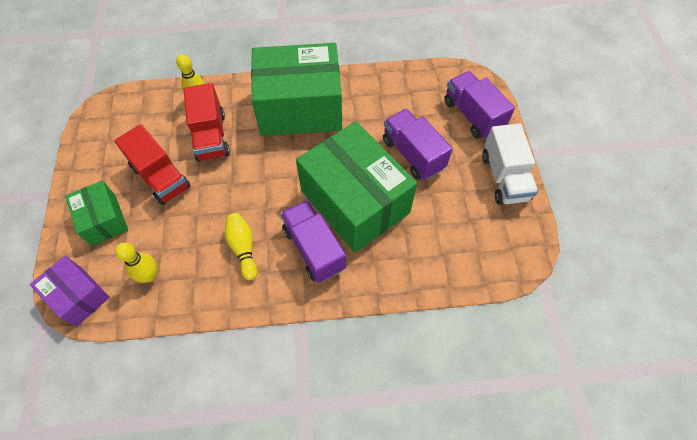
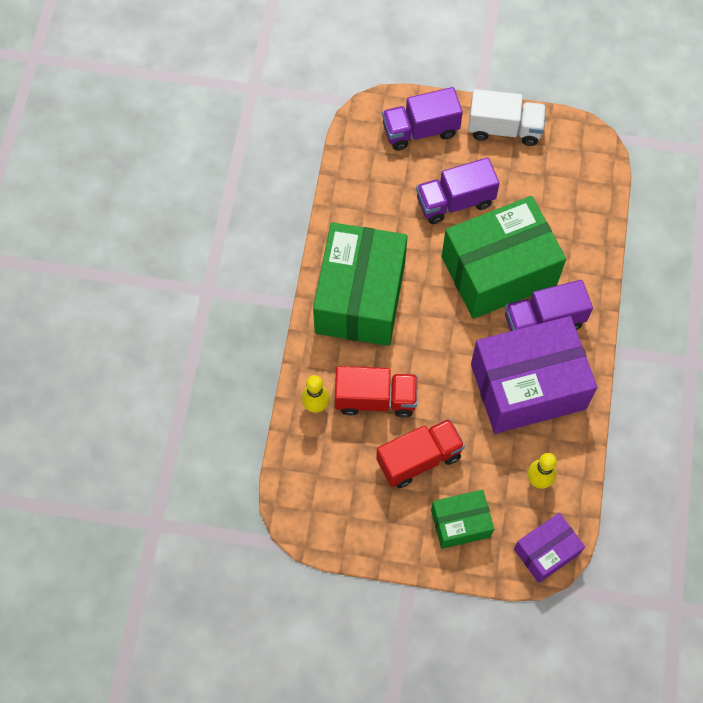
camera: 75 degrees left, 5 degrees up
yellow bowling pin [225,213,258,280] -> purple box [471,316,597,434]

